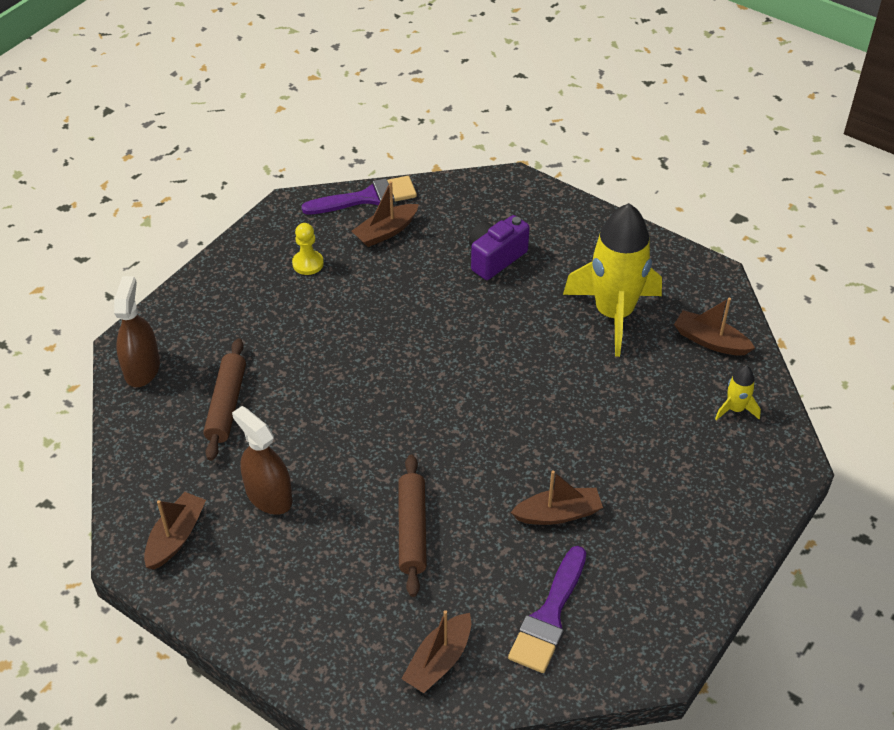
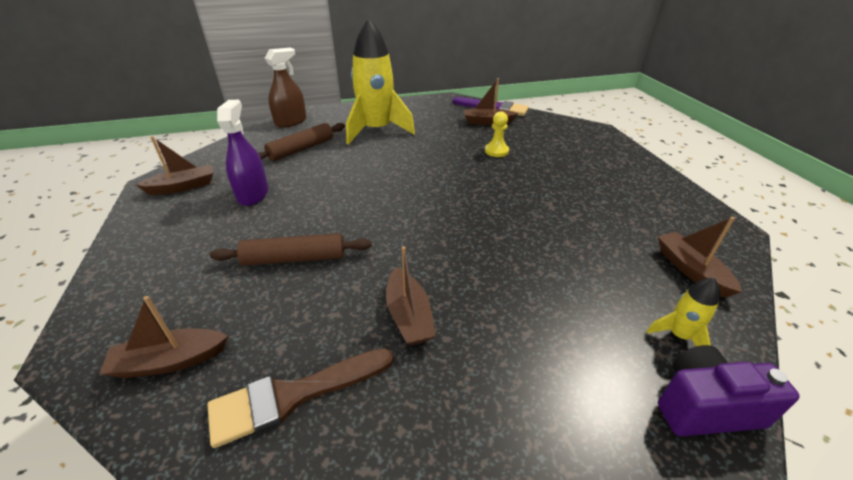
camera: 40 degrees right, 10 degrees down
brown spray bottle [232,406,293,515] -> purple spray bottle [217,100,269,206]
yellow pawn [292,223,324,275] -> yellow pawn moved to [485,111,509,157]
brown rolling pin [398,455,427,597] -> brown rolling pin turned 45 degrees clockwise [210,233,372,266]
purple camera [469,215,530,280] -> purple camera moved to [658,345,800,437]
purple brush [508,546,586,673] -> brown brush [207,348,393,448]
brown boat [510,470,603,525] -> brown boat turned 45 degrees clockwise [386,246,436,346]
yellow rocket [563,203,662,357] -> yellow rocket moved to [346,18,415,145]

